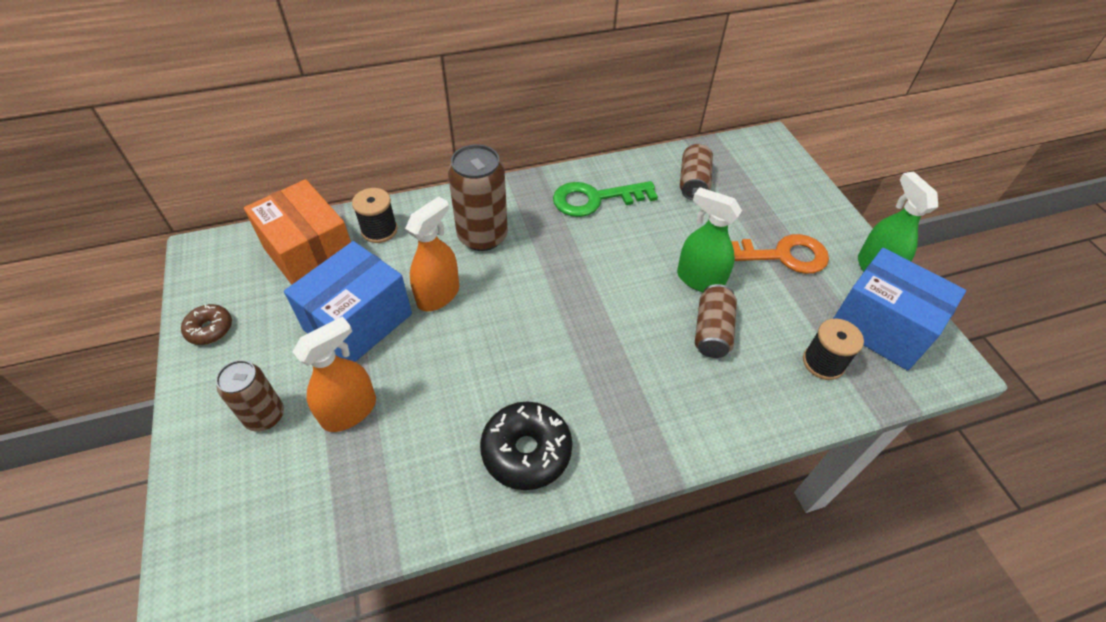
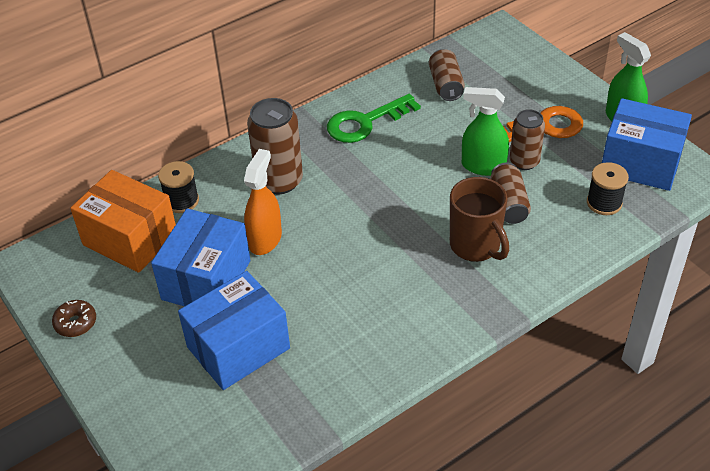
camera: 15 degrees left, 5 degrees down
brown can [216,360,284,431] -> brown can moved to [510,109,545,170]
orange spray bottle [293,316,376,432] -> blue box [178,271,290,390]
black donut [480,402,572,490] -> none
none -> brown mug [450,177,509,262]

